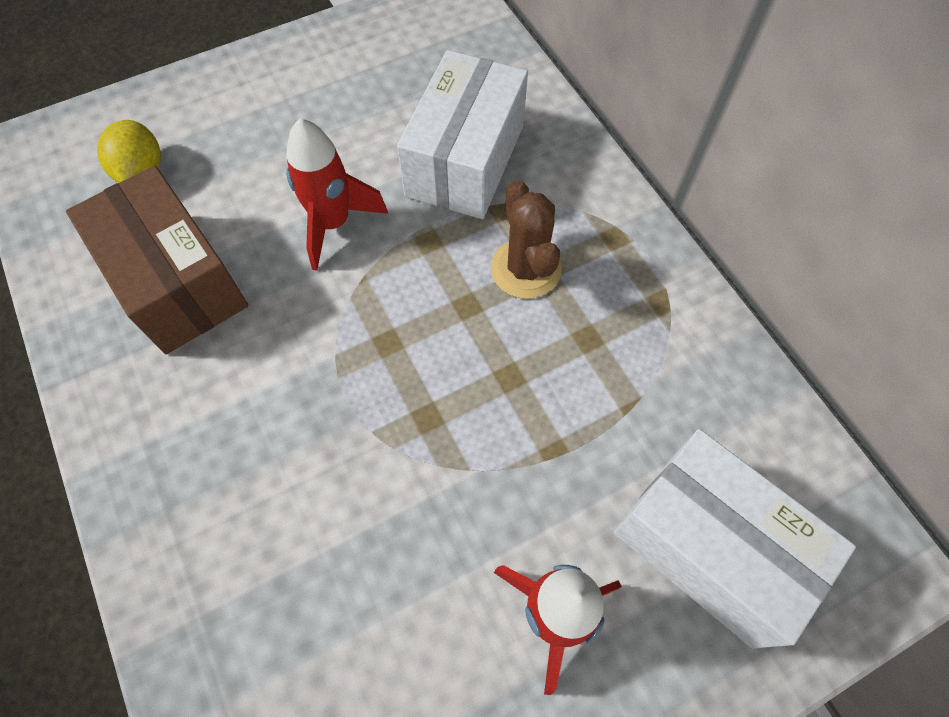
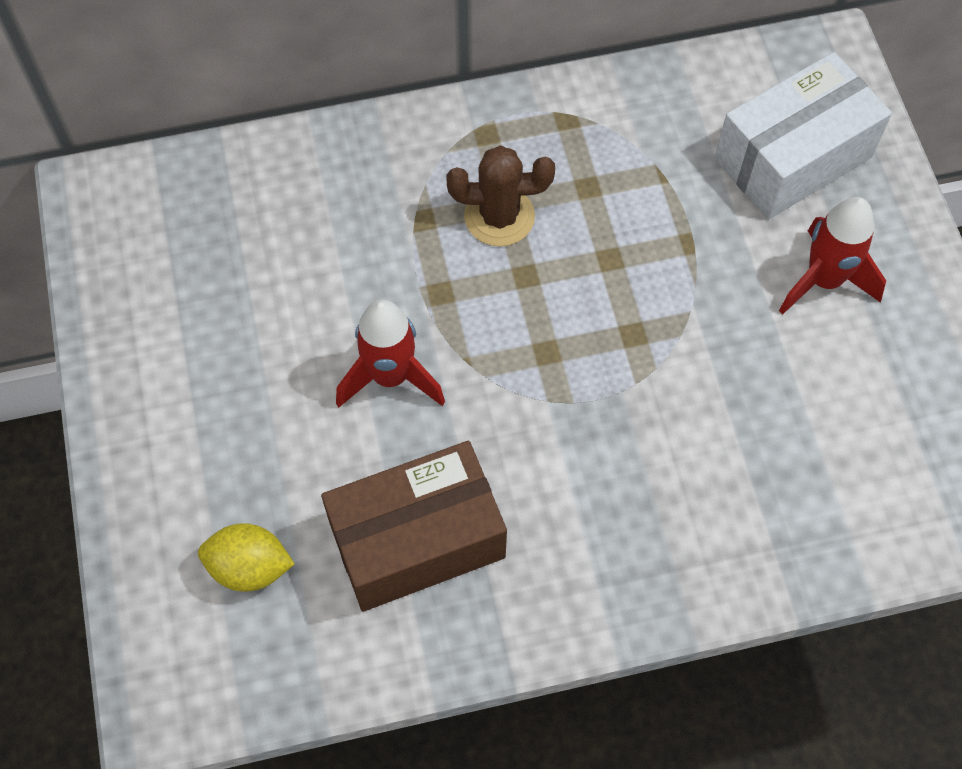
camera: 75 degrees left, 0 degrees up
white box [397,50,528,219] -> none

